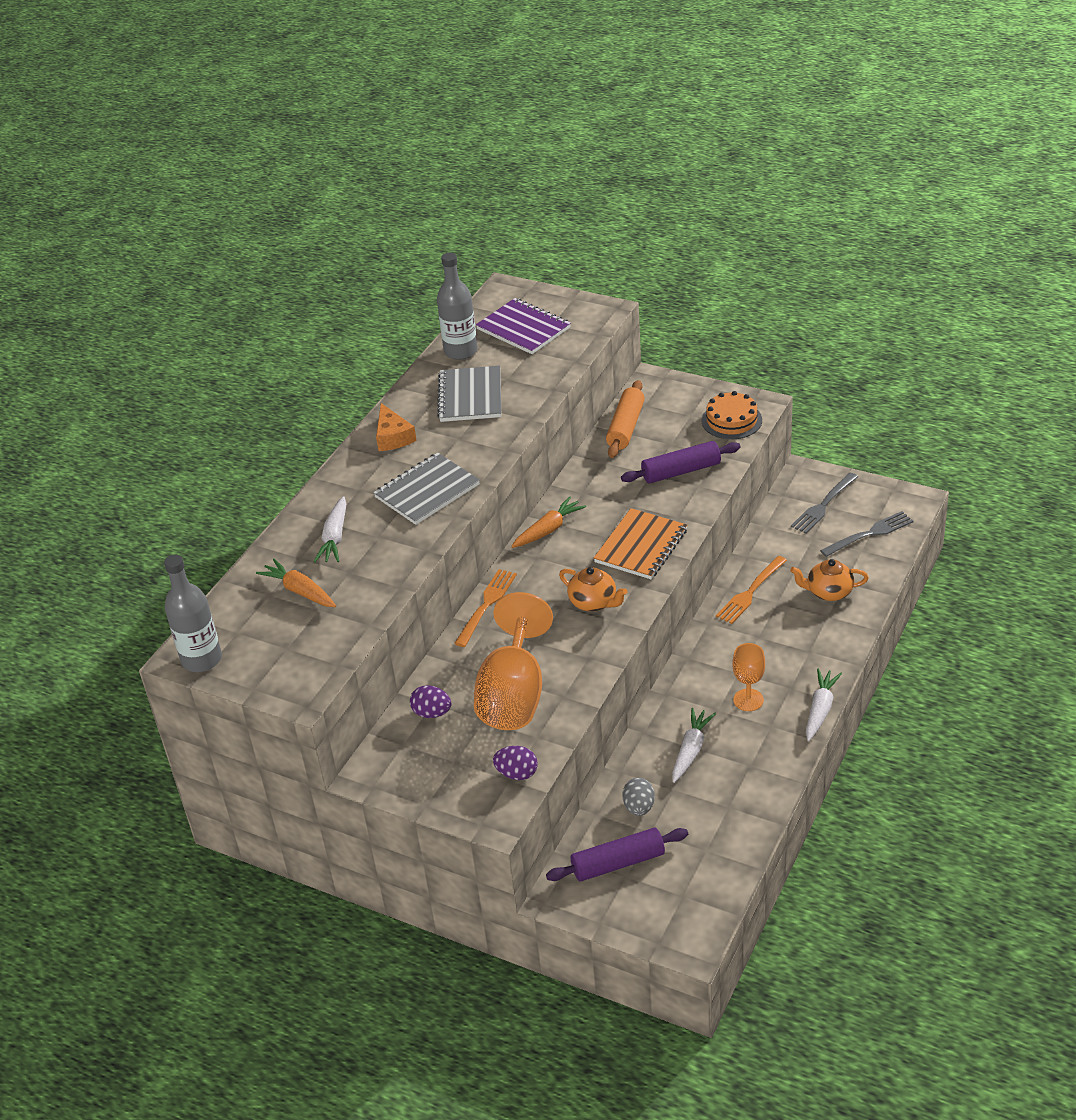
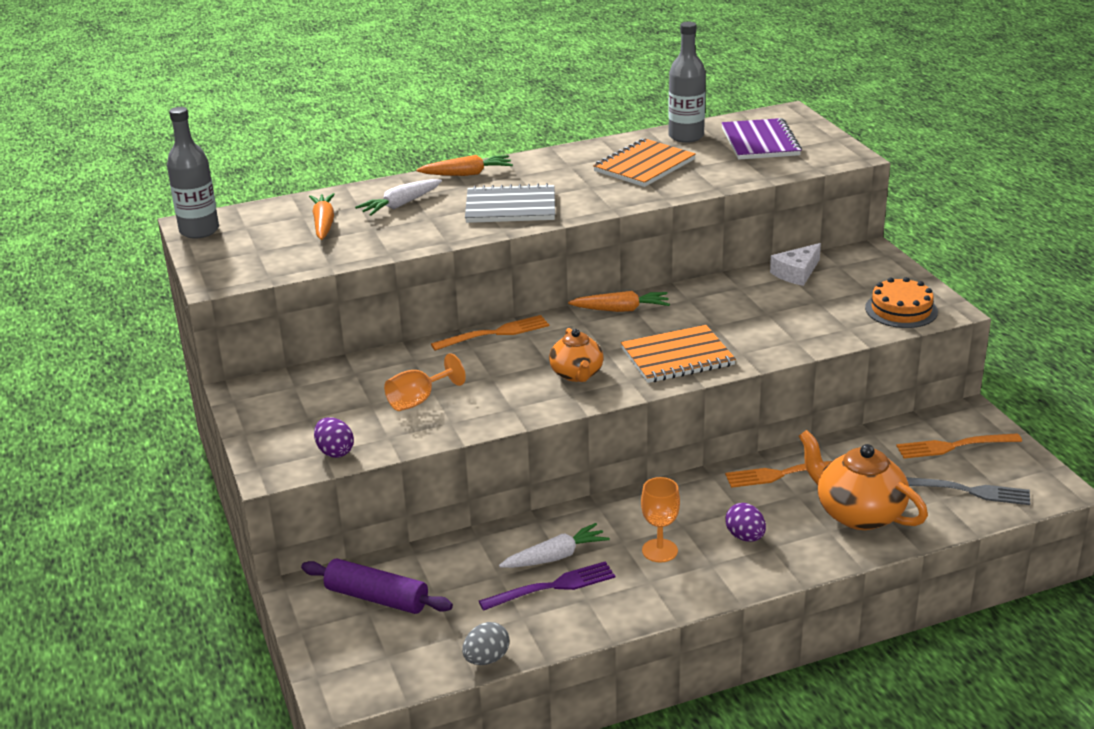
camera: 40 degrees right, 10 degrees down
orange cheese [376,403,417,451] -> none
purple egg [410,685,452,718] -> purple egg moved to [725,503,766,542]
grey notebook [437,366,501,422] -> orange notebook [593,138,696,187]
orange goblet [474,592,553,730] -> orange goblet [384,353,466,411], size x0.52
orange rolling pin [606,380,645,458] -> white cheese [770,243,821,286]
purple rolling pin [621,441,741,484] -> none
grey egg [622,778,655,816] -> grey egg moved to [462,622,509,665]
orange teapot [790,559,869,601] -> orange teapot [799,430,928,530], size x1.58
grey fork [791,473,858,533] -> orange fork [896,433,1022,459]
white carrot [806,668,842,741] -> none
none -> orange carrot [416,155,513,176]
none -> purple fork [479,561,615,611]

